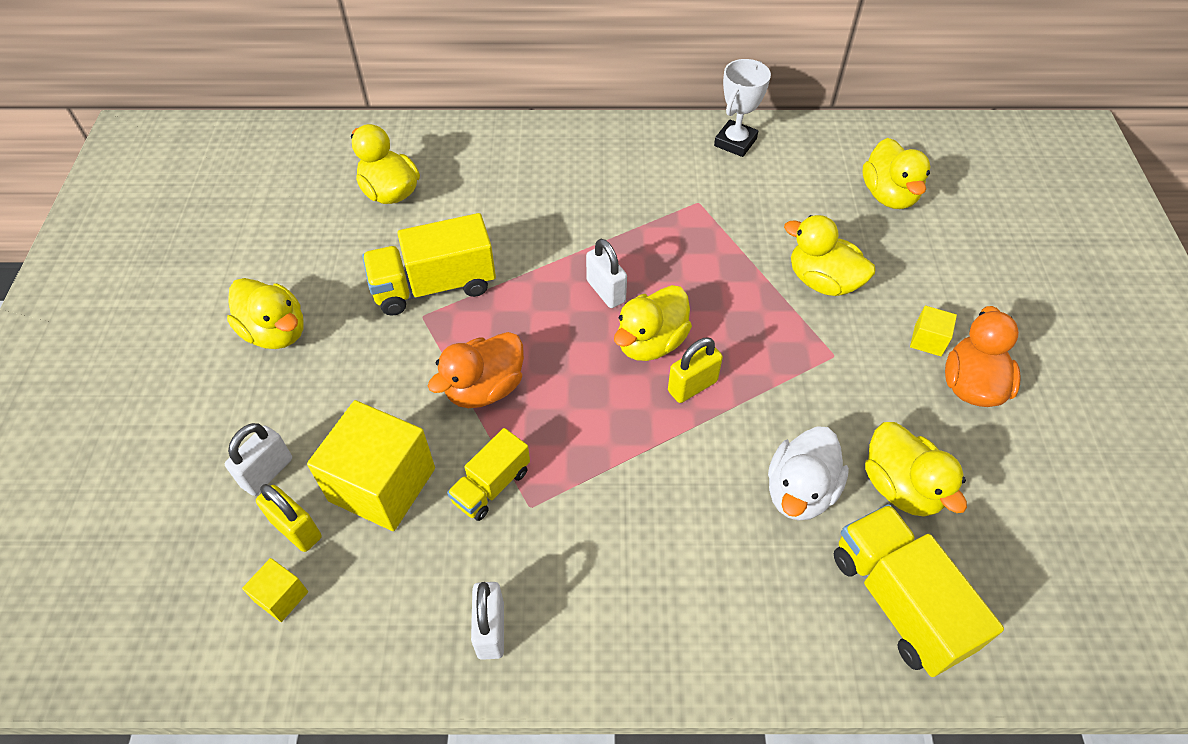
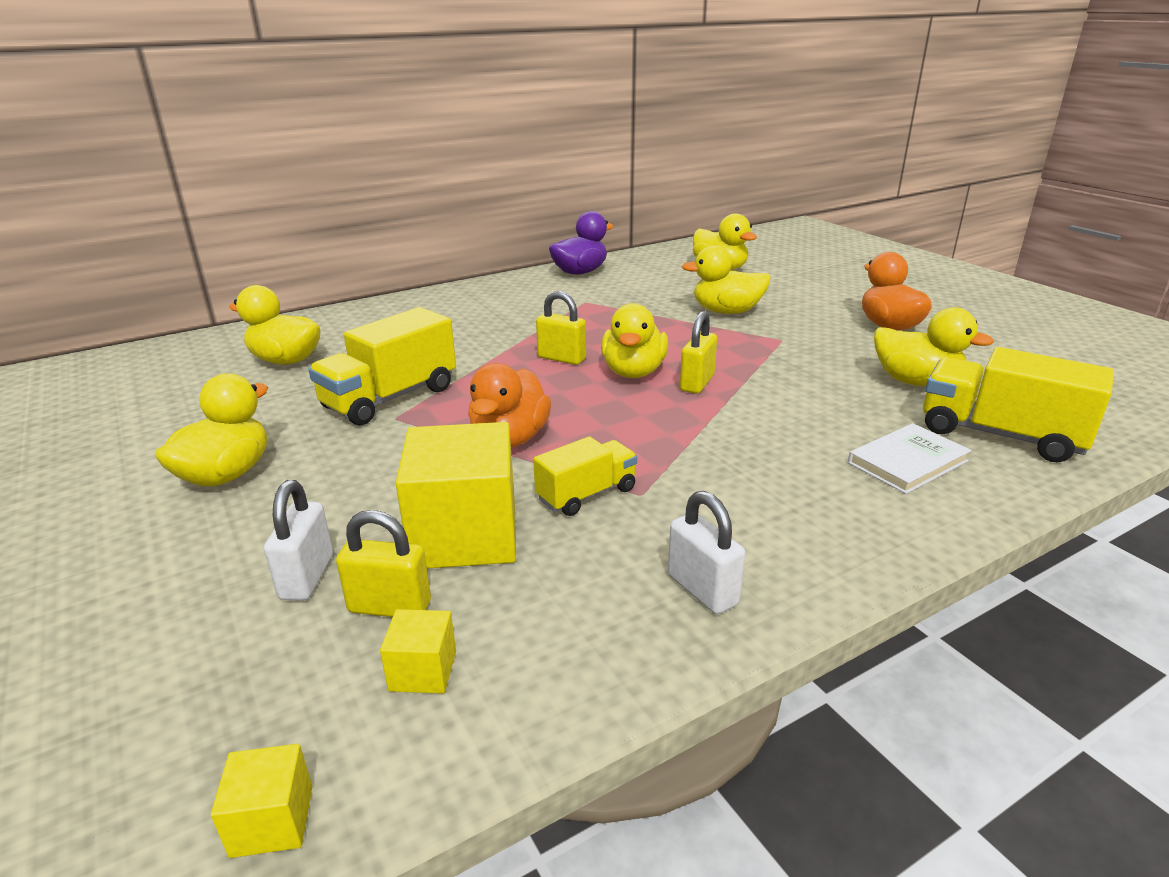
camera: 30 degrees left, 25 degrees down
yellow duck [227,278,304,349] -> yellow duck turned 75 degrees counterclockwise [155,374,268,487]
yellow truck [447,428,530,521] -> yellow truck turned 135 degrees counterclockwise [533,436,637,516]
white padlock [586,239,627,308] -> yellow padlock [536,291,586,365]
white trophy [714,59,771,157] -> purple duck [549,211,613,275]
white duck [768,426,849,521] -> none
yellow cube [910,306,957,356] -> yellow cube moved to [211,744,312,858]
none -> white book [848,423,972,494]

